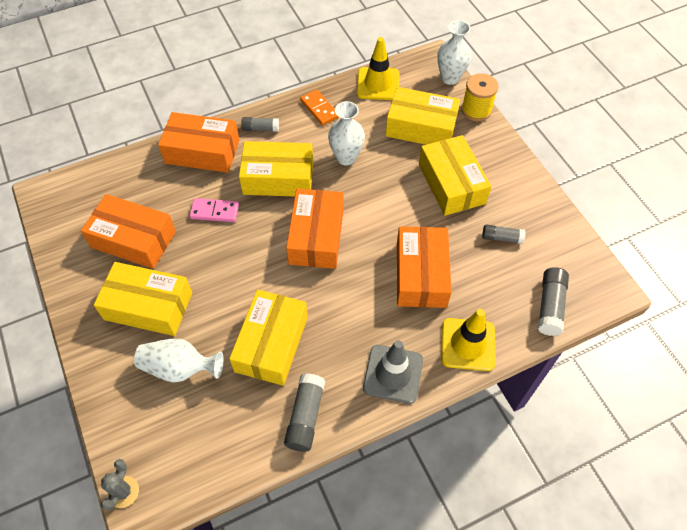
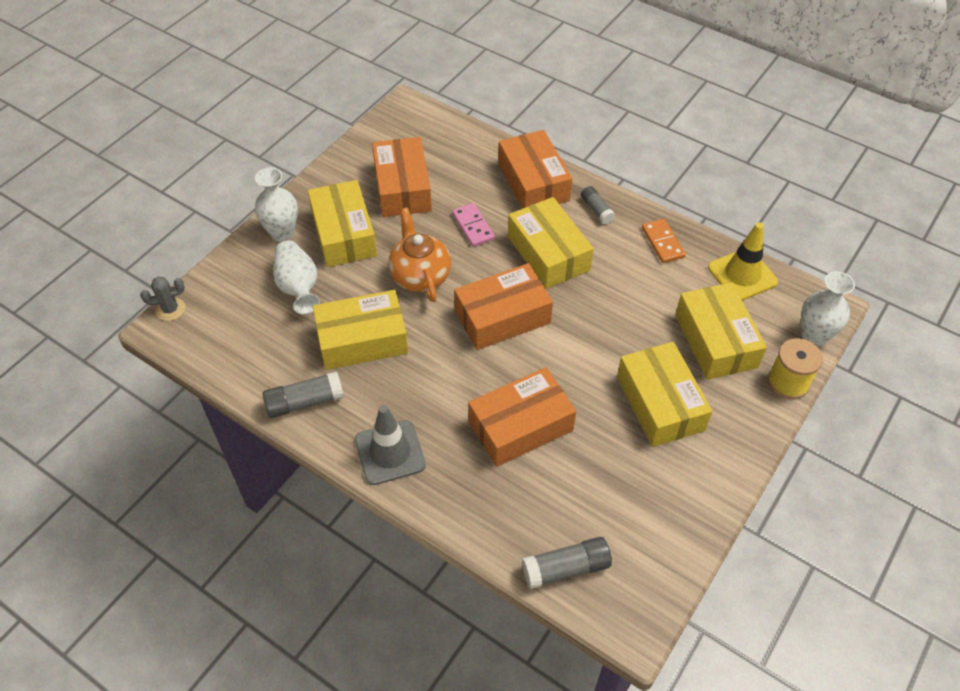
camera: 60 degrees right, 5 degrees down
orange domino [300,90,339,126] -> orange domino turned 45 degrees counterclockwise [642,219,686,263]
white vase [328,101,365,166] -> white vase moved to [255,167,298,242]
yellow box [419,135,492,216] -> yellow box turned 60 degrees counterclockwise [617,342,713,447]
yellow traffic cone [441,309,496,371] -> none
grey glue stick [482,224,525,244] -> none
none -> orange teapot [388,208,451,302]

